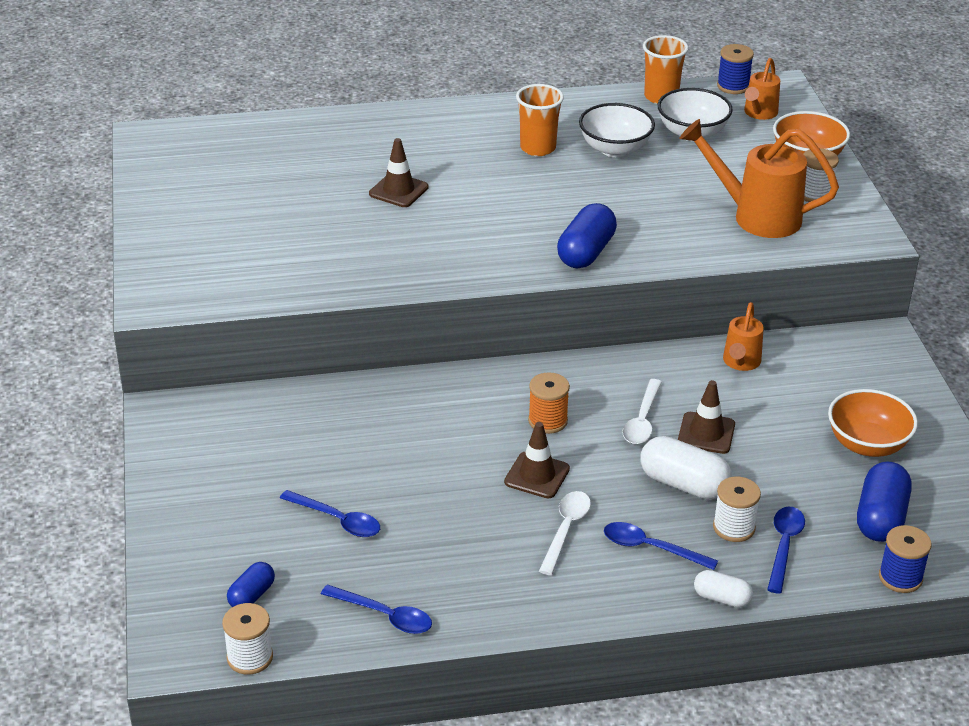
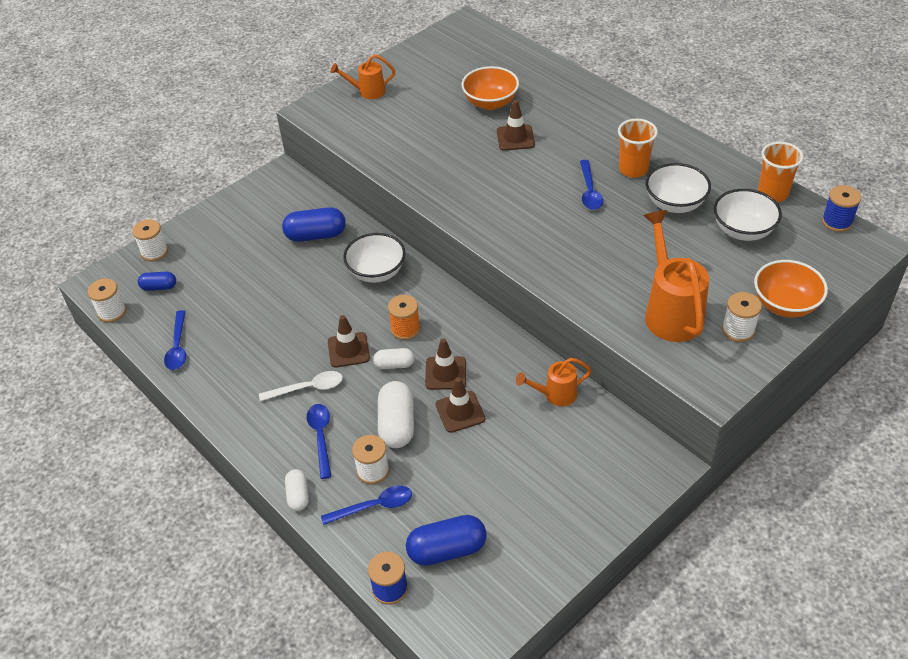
camera: 60 degrees right, 10 degrees up
blue spoon [280,490,380,537] -> blue spoon moved to [580,160,603,210]
blue capsule [557,203,617,268] -> blue capsule moved to [282,207,346,242]
white spoon [622,379,662,444] -> brown traffic cone [425,338,466,390]
orange watering can [744,58,780,120] -> orange watering can moved to [330,54,395,99]
orange bowl [828,389,918,457] -> orange bowl moved to [461,66,519,110]
none -> white spool [132,219,168,262]
none -> white bowl [343,233,406,283]
none -> white capsule [373,348,414,369]

